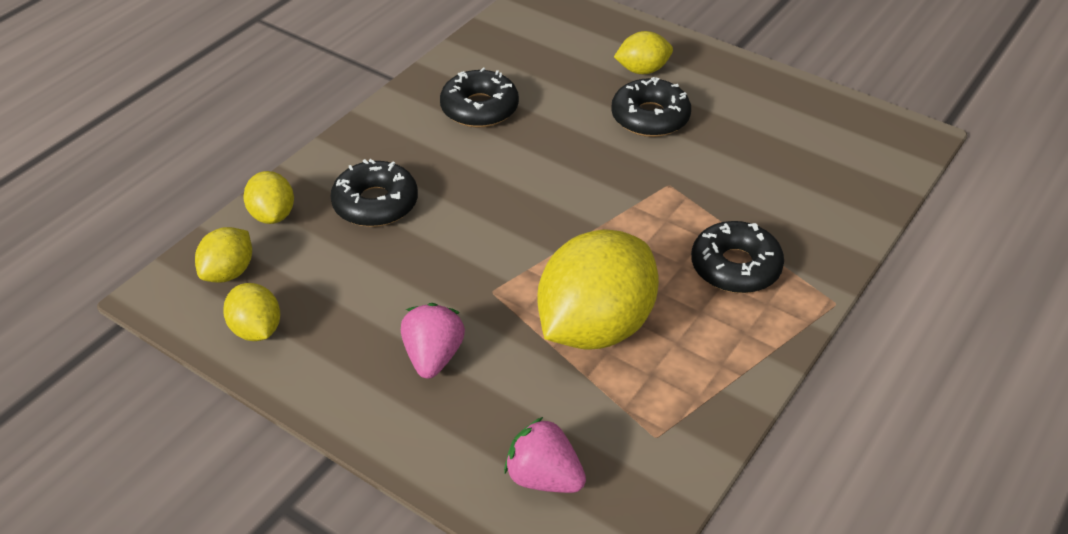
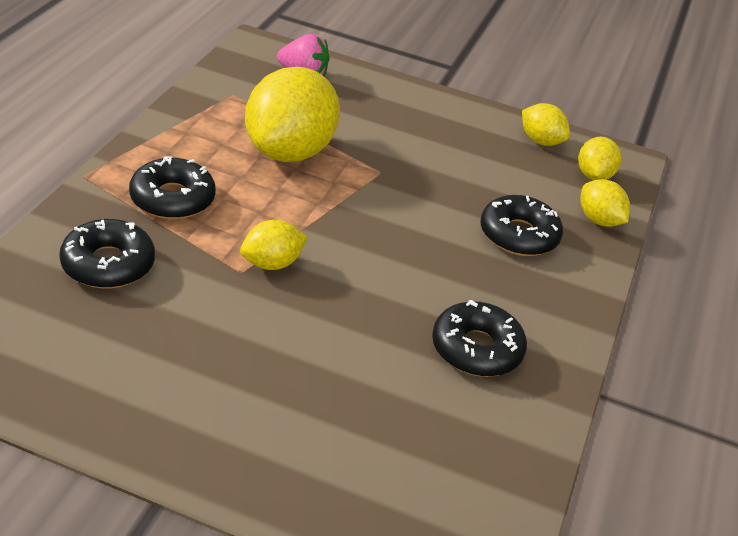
camera: 160 degrees right, 5 degrees down
pink strawberry [401,303,465,379] -> none
black donut [611,77,691,137] -> black donut moved to [59,219,155,289]
yellow lemon [614,31,673,74] -> yellow lemon moved to [240,220,308,270]

